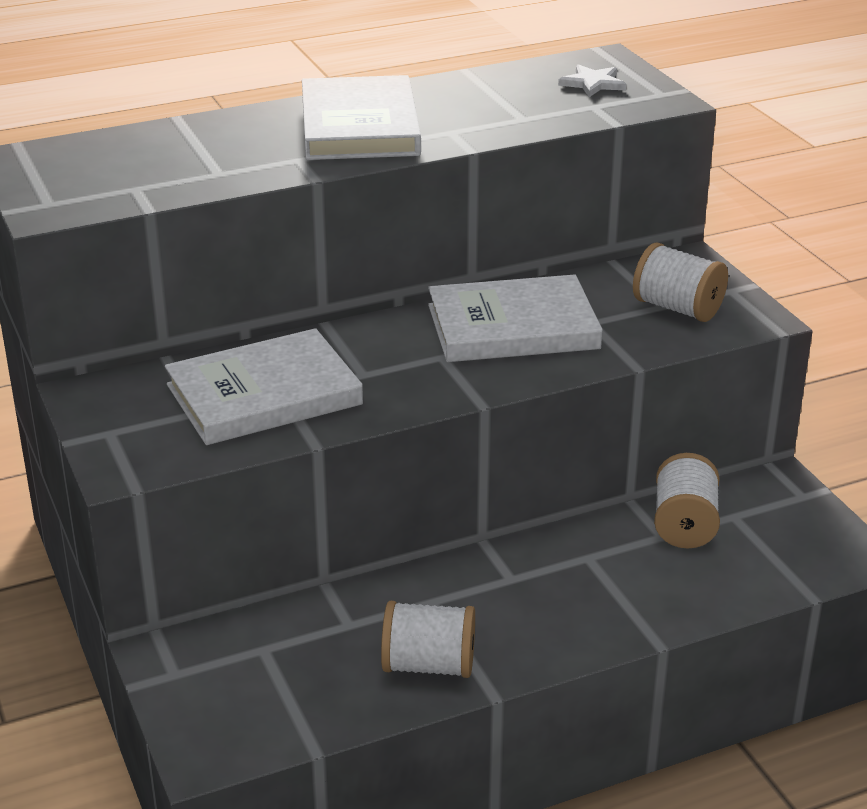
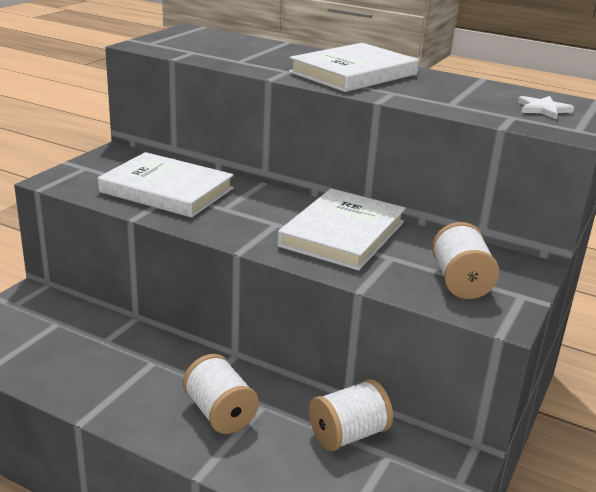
camera: 50 degrees right, 5 degrees down
white spool [381,601,475,678] -> white spool moved to [183,354,259,434]
white book [428,275,602,362] -> white book turned 75 degrees clockwise [277,189,406,271]

